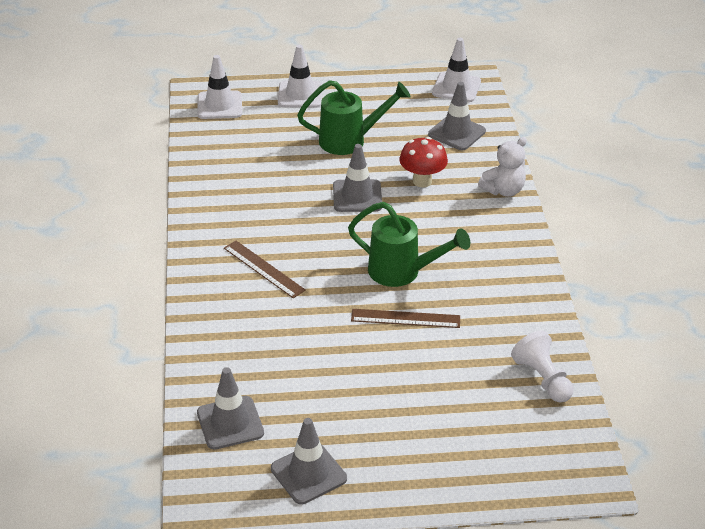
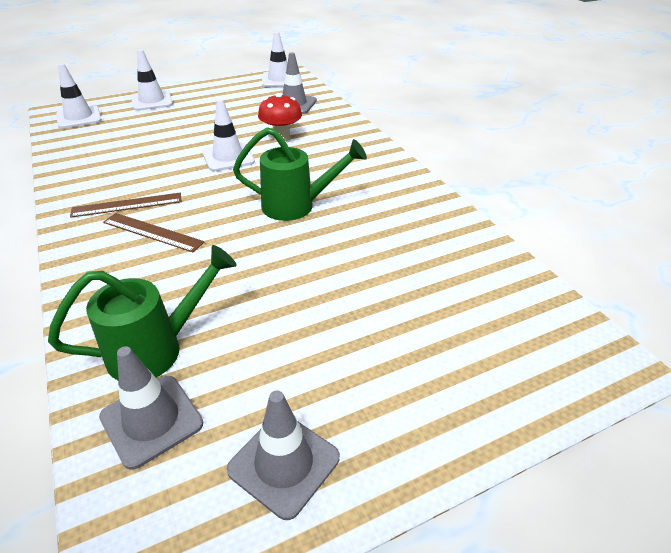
camera: 20 degrees left, 0 degrees up
green watering can [297,80,411,155] -> green watering can moved to [48,245,237,381]
grey traffic cone [333,144,382,212] -> white traffic cone [202,99,255,171]
brown ruler [351,309,460,328] -> brown ruler moved to [70,193,182,218]
white teddy bear [478,137,527,197] -> none
white pawn [511,331,574,403] -> none

